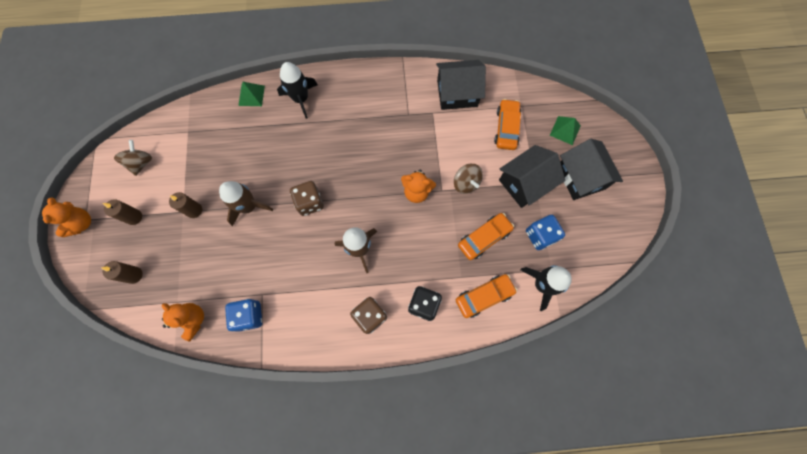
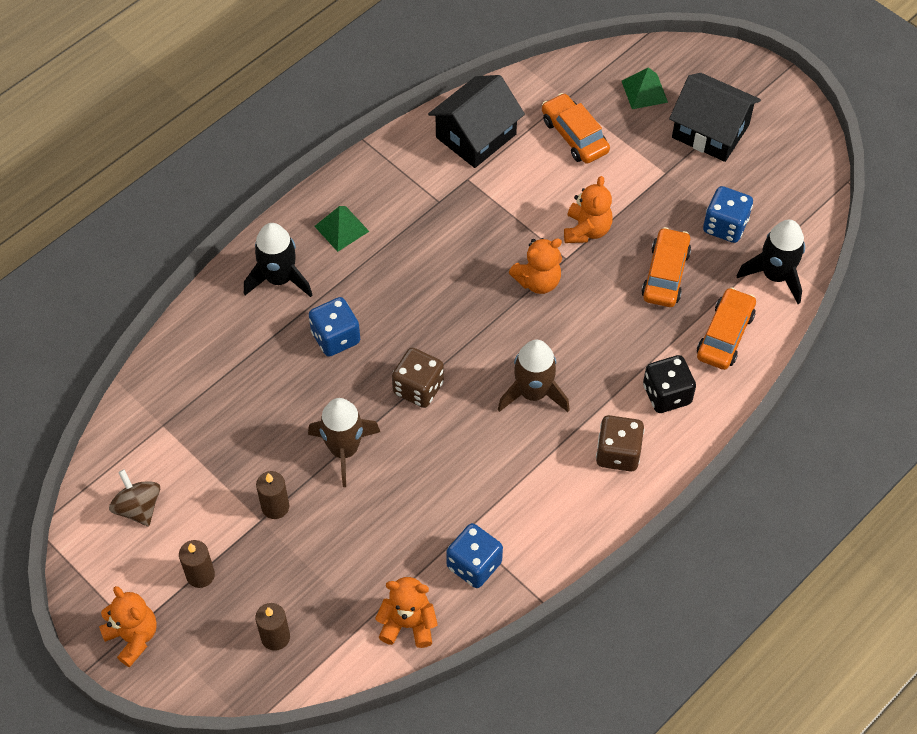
camera: 40 degrees left, 15 degrees down
green pyramid [238,82,265,106] -> green pyramid moved to [314,206,369,252]
brown spinning top [454,164,483,194] -> orange teddy bear [564,176,613,243]
black house [499,145,565,208] -> none
none -> blue dice [309,297,360,357]

